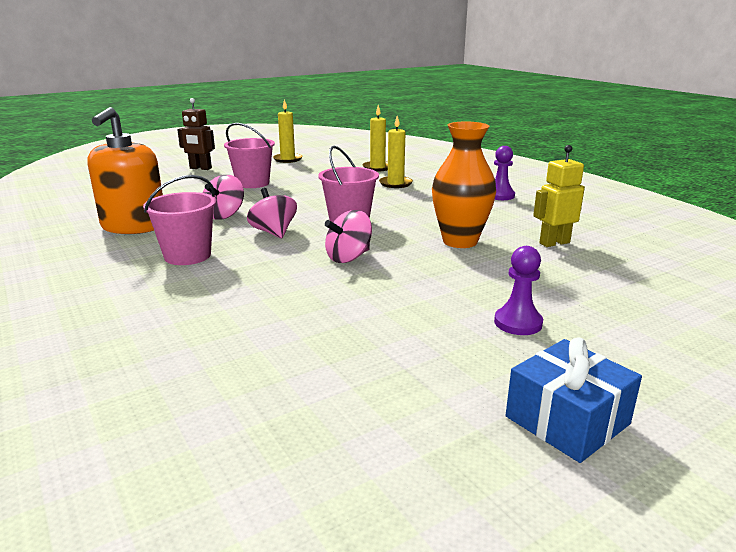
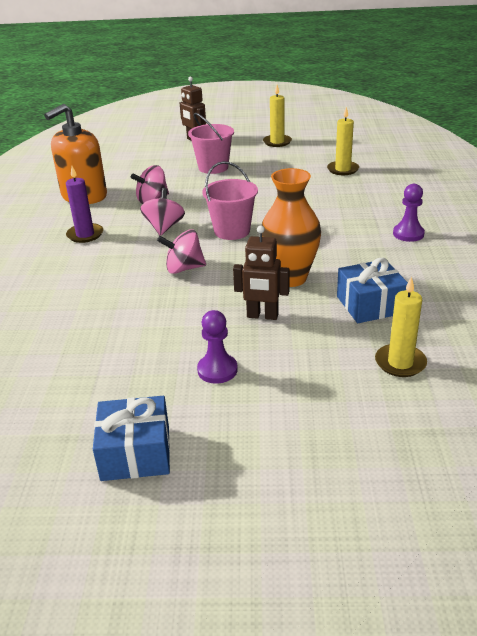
camera: 35 degrees right, 10 degrees up
pink bucket [143,175,217,265] -> purple candle [66,166,103,243]
yellow candle [379,116,413,188] -> yellow candle moved to [375,276,427,377]
yellow robot [533,145,585,247] -> blue gift [337,258,408,323]
none -> brown robot [233,225,290,320]

